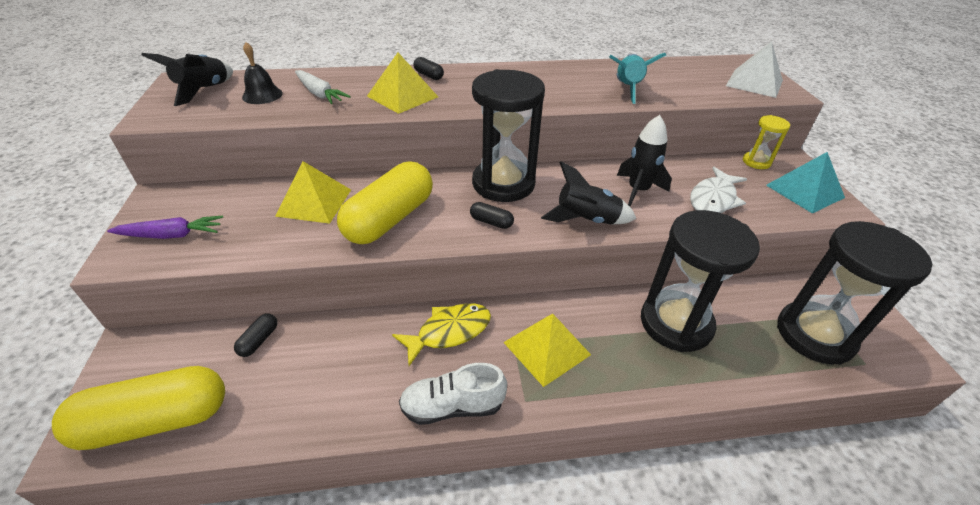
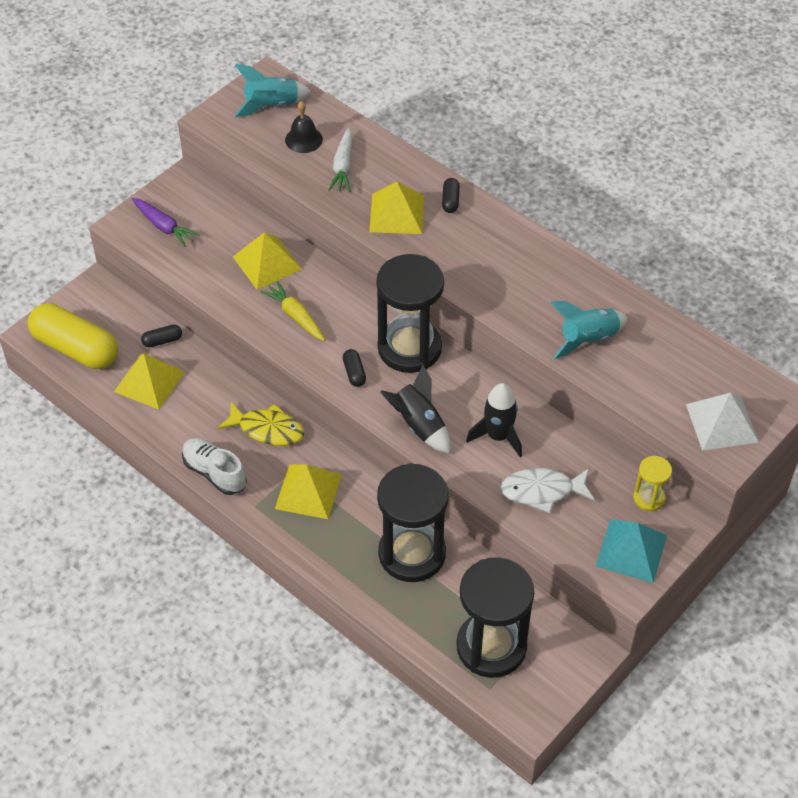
camera: 50 degrees right, 10 degrees up
black rocket [142,53,233,106] -> turquoise rocket [235,64,311,117]
yellow capsule [337,162,433,244] -> yellow carrot [260,281,325,341]
none -> yellow pyramid [114,354,185,409]

